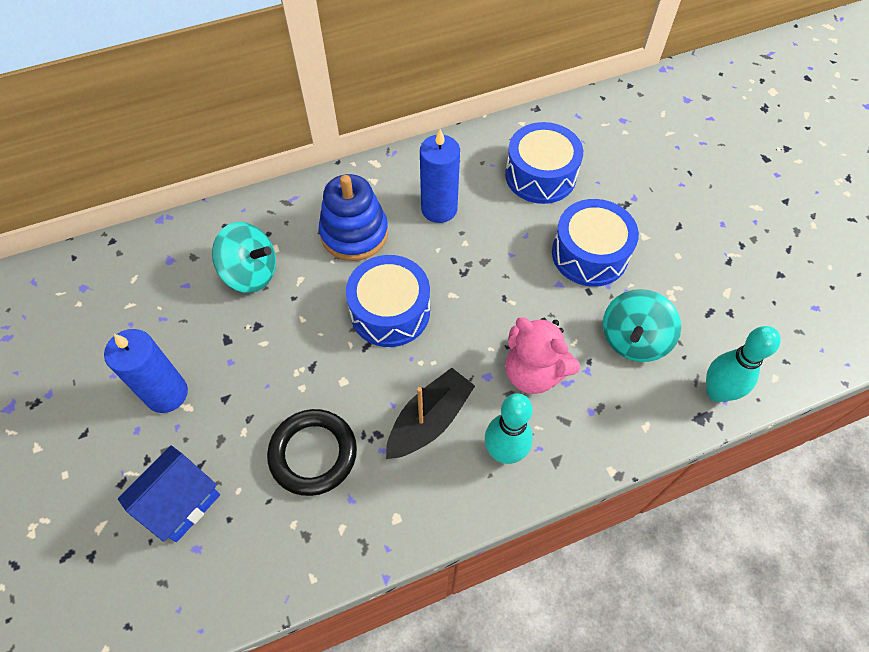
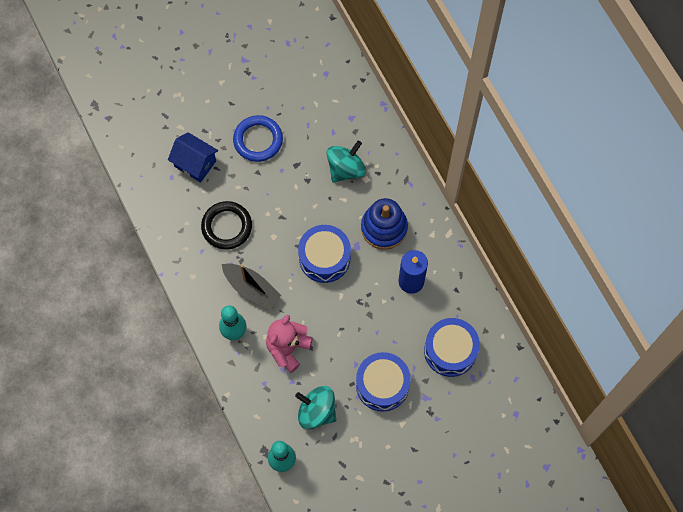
camera: 85 degrees right, 10 degrees up
blue candle [104,329,188,413] -> blue ring [233,115,283,162]
turquoise spinning top [212,222,276,293] -> turquoise spinning top turned 150 degrees counterclockwise [327,141,366,183]

